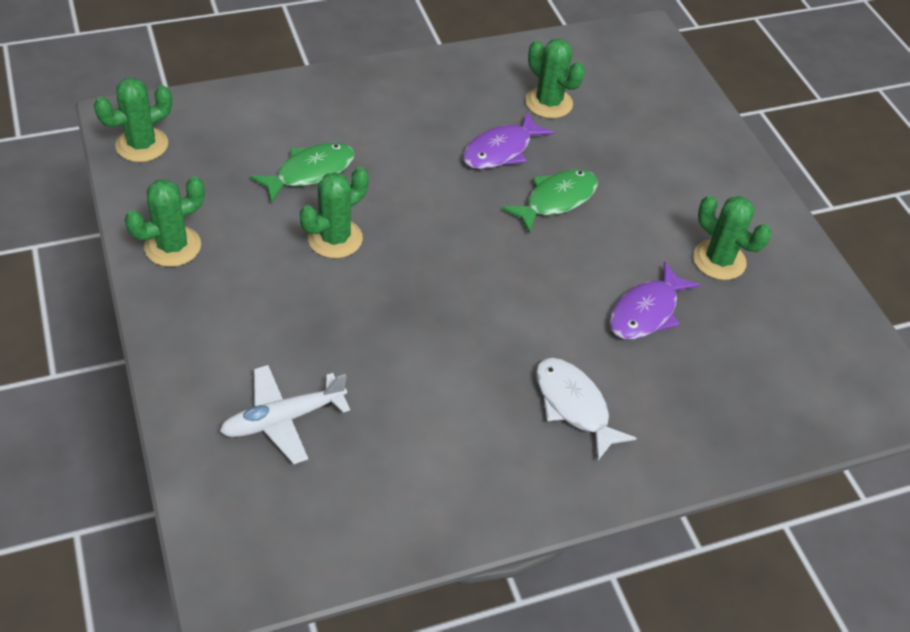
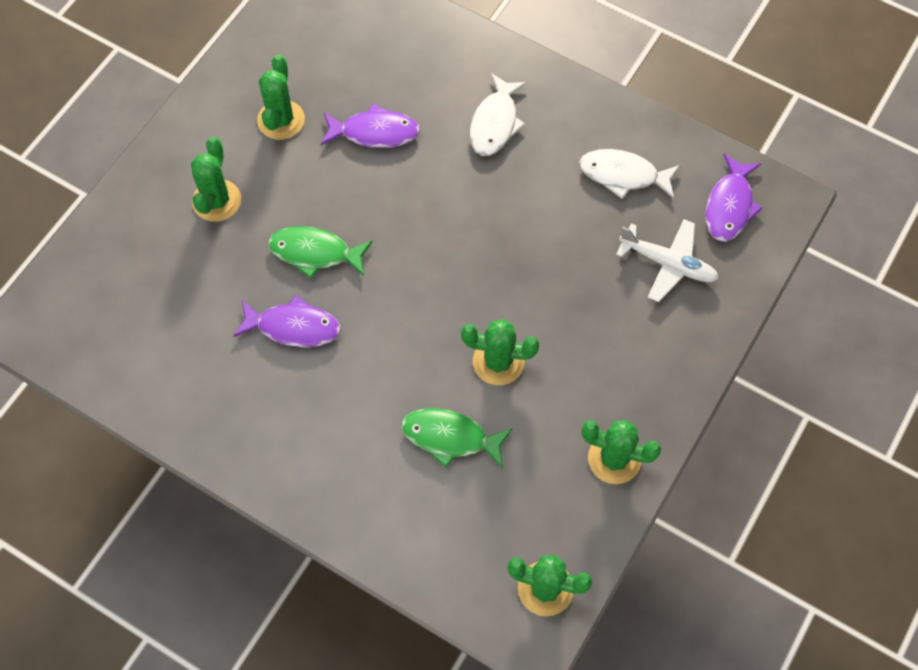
camera: 125 degrees left, 15 degrees up
green cactus [525,39,585,118] -> green cactus moved to [191,137,241,222]
none -> white fish [579,149,680,199]
none -> purple fish [706,153,762,242]

